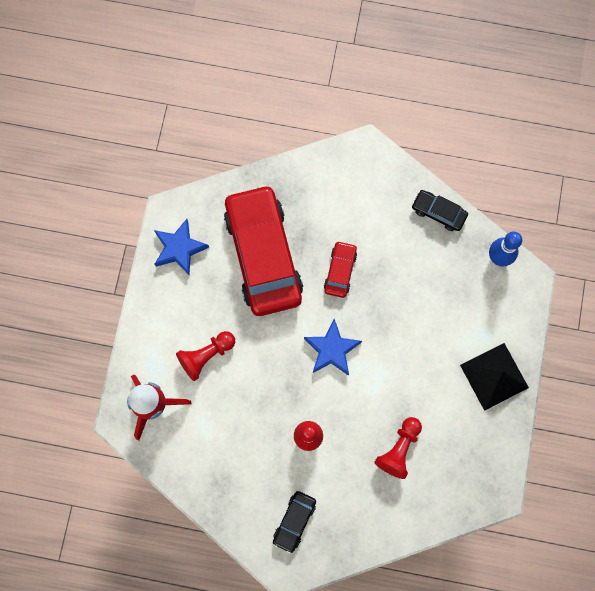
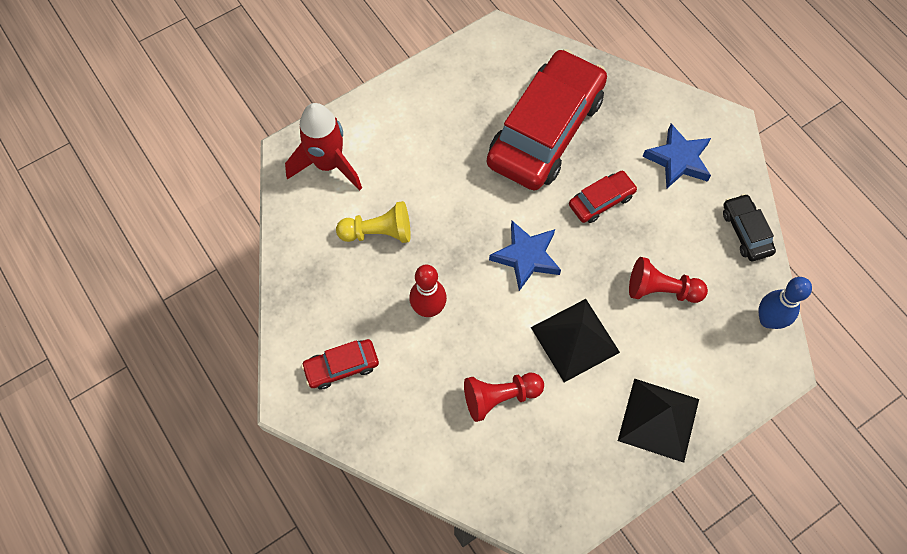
camera: 45 degrees right, 10 degrees down
blue star [154,219,209,275] -> blue star moved to [642,123,711,188]
red pawn [176,331,235,381] -> red pawn moved to [629,257,708,303]
black car [273,491,316,554] -> red car [301,339,379,389]
none -> yellow pawn [336,201,411,243]
none -> black pyramid [531,299,620,382]

